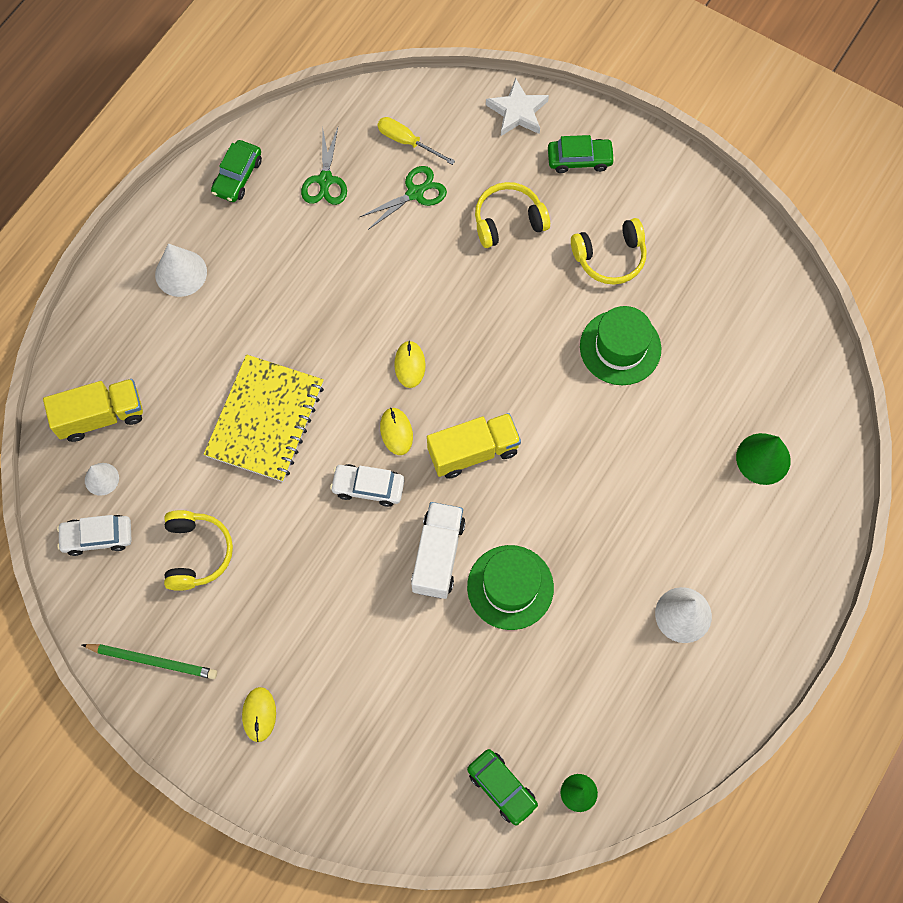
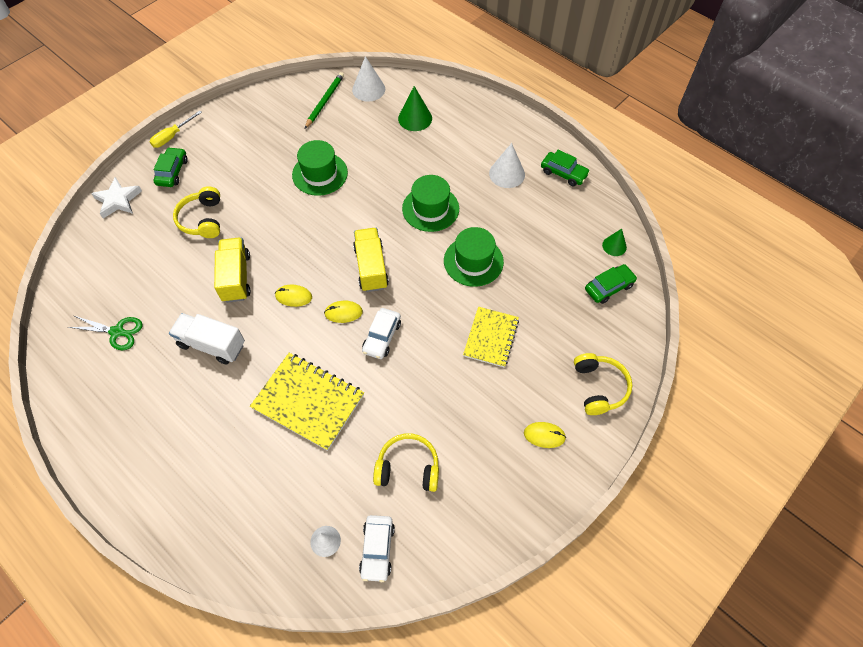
camera: 80 degrees left, 10 degrees down
yellow truck [43,379,143,442] -> yellow truck moved to [214,238,251,303]
green pencil [82,644,217,679] -> green pencil moved to [305,72,344,129]
white cone [155,243,207,297] -> white cone moved to [352,56,385,102]
green car [211,140,262,202] -> green car moved to [541,150,590,186]
green scissors [360,166,447,230] -> none
yellow screwdriver [377,117,455,165] -> yellow screwdriver moved to [150,110,202,148]
white truck [411,502,465,599] -> white truck moved to [169,313,245,364]
yellow headphones [571,218,647,284] -> yellow headphones moved to [574,353,633,415]
none -> green hat [402,175,459,232]
none -> yellow notebook [463,307,519,367]

